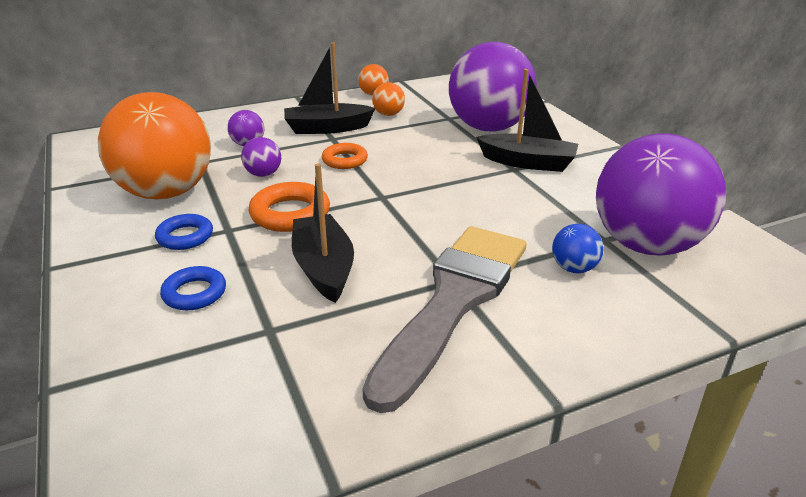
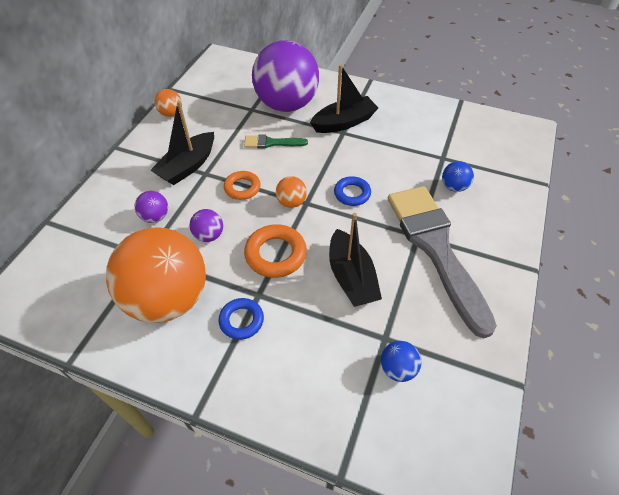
camera: 45 degrees left, 20 degrees up
blue ring [160,266,226,310] -> blue ring moved to [334,176,371,206]
black boat [292,164,354,303] -> black boat turned 135 degrees counterclockwise [329,213,382,307]
orange ball [372,82,405,116] -> orange ball moved to [276,176,307,208]
purple ball [596,134,726,256] -> none
none -> green brush [244,135,308,149]
none -> blue ball [381,341,422,382]

